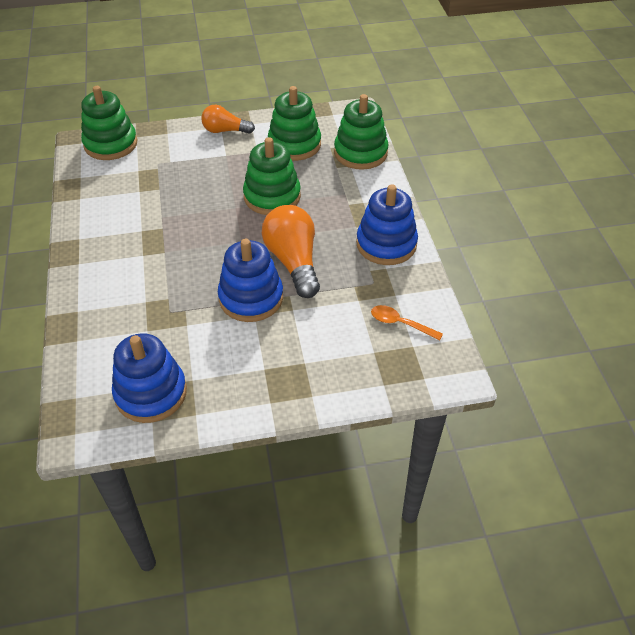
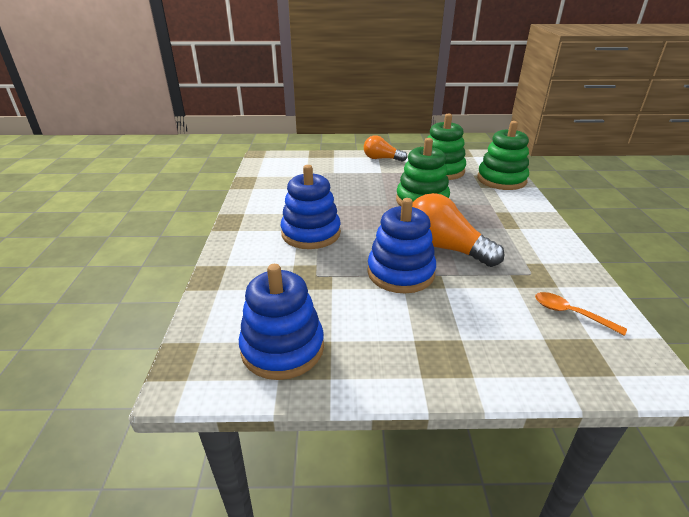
camera: 10 degrees right, 15 degrees down
green stacking toy [81,86,137,160] -> none
orange light bulb [262,205,320,298] -> orange light bulb turned 45 degrees counterclockwise [412,193,505,267]
blue stacking toy [356,184,418,265] -> blue stacking toy moved to [281,165,341,249]

